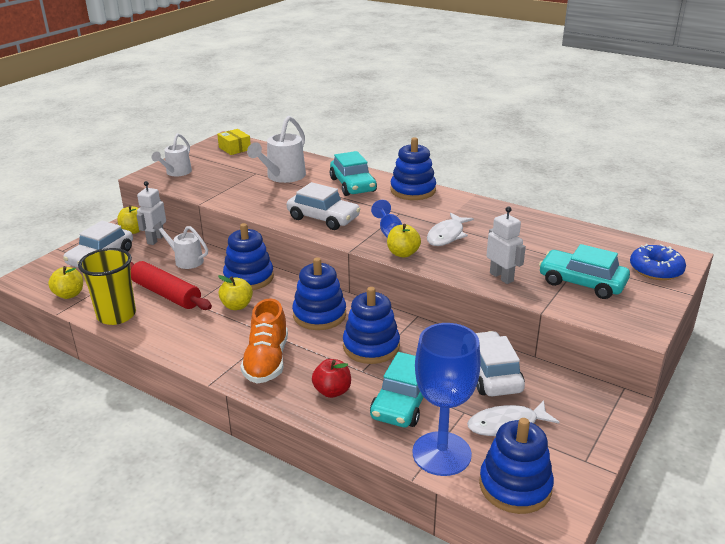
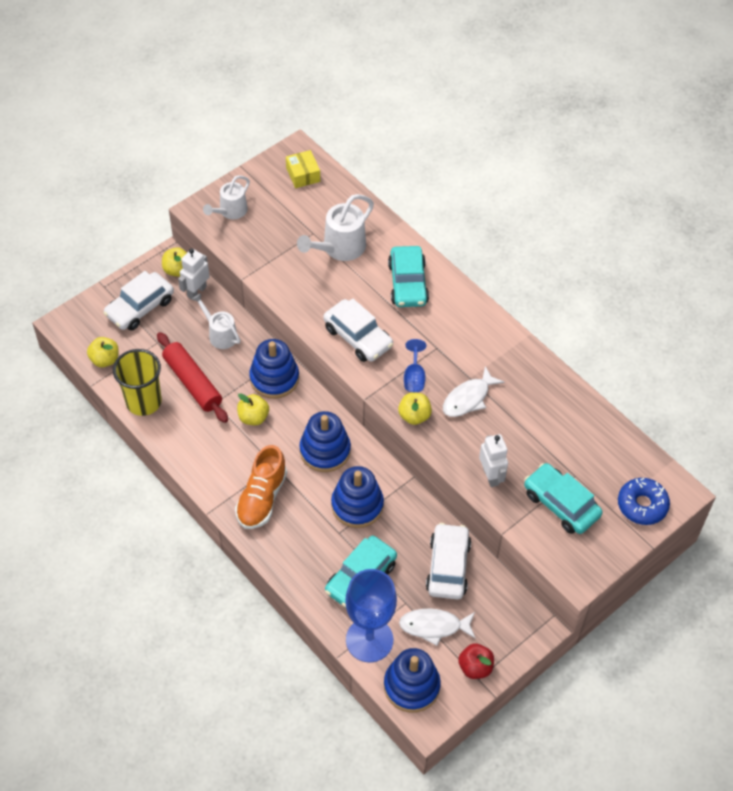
camera: 15 degrees right, 25 degrees up
red apple [312,359,351,398] -> red apple moved to [458,643,494,679]
blue stacking toy [391,137,436,200] -> none

